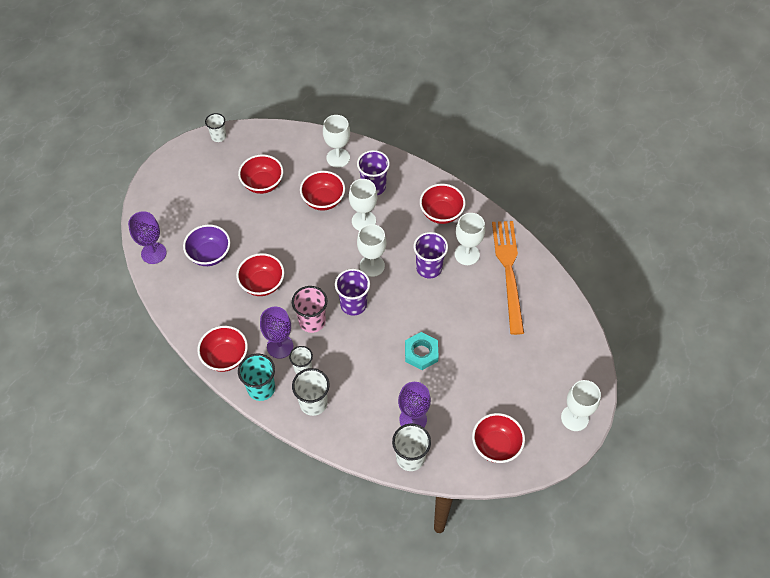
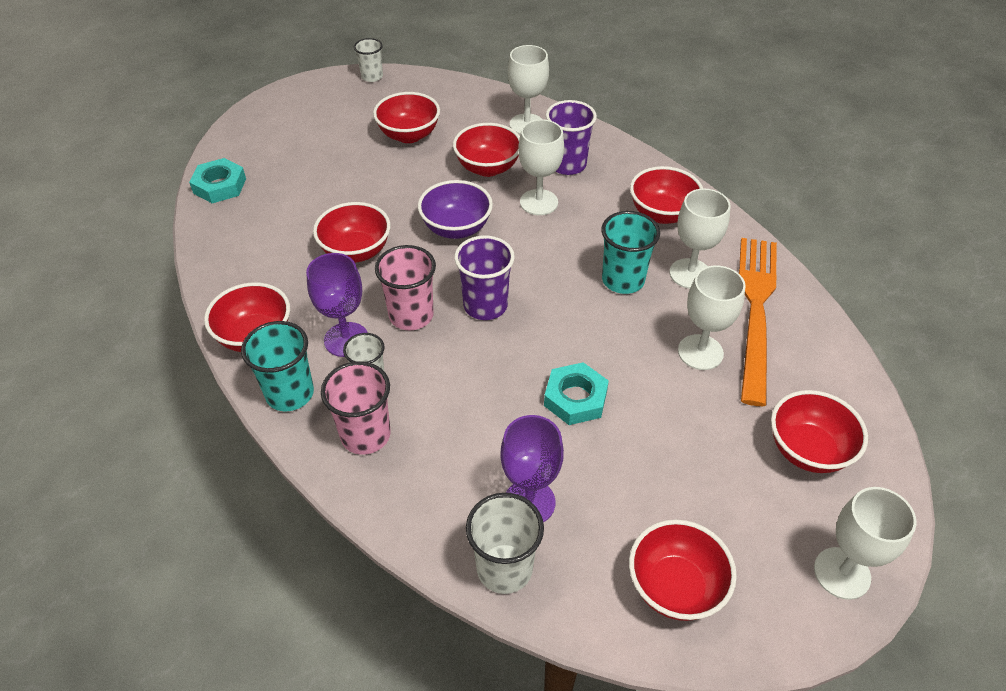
camera: 15 degrees right, 10 degrees down
purple goblet [128,211,167,264] -> turquoise nut [189,158,246,203]
purple bowl [183,224,230,266] -> purple bowl moved to [418,180,493,239]
white cup [292,368,330,416] -> pink cup [321,361,391,455]
white goblet [357,224,386,277] -> white goblet moved to [678,265,746,370]
purple cup [414,232,448,278] -> turquoise cup [602,211,660,294]
none -> red bowl [771,390,868,473]

